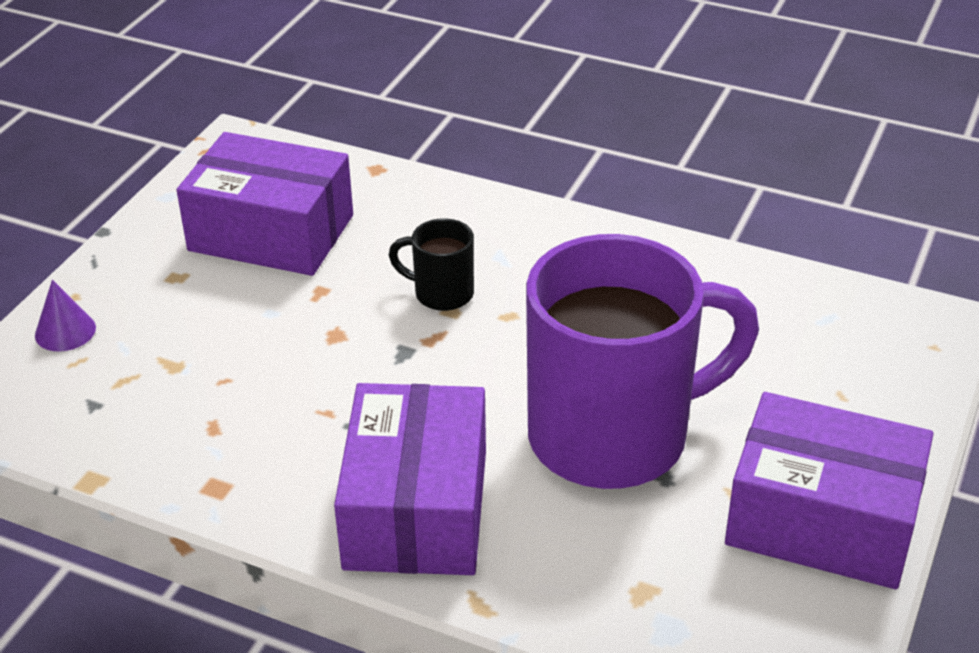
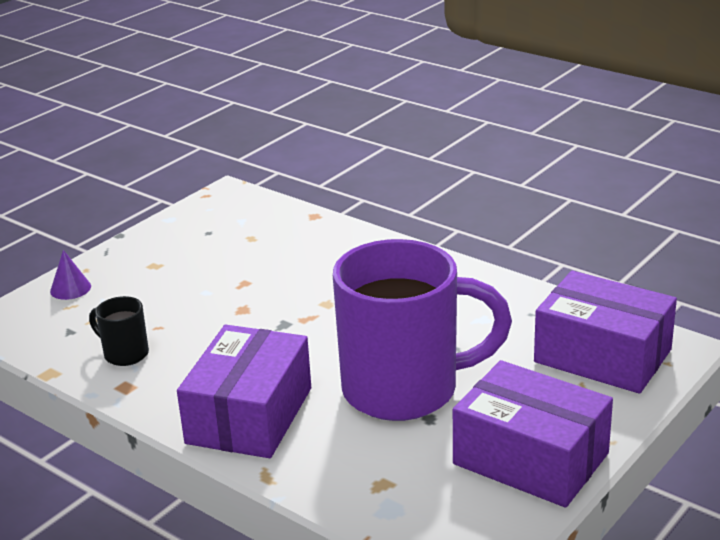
camera: 15 degrees right, 10 degrees down
purple box [177,132,353,276] -> purple box moved to [534,271,677,394]
black mug [389,218,474,311] -> black mug moved to [89,296,149,366]

